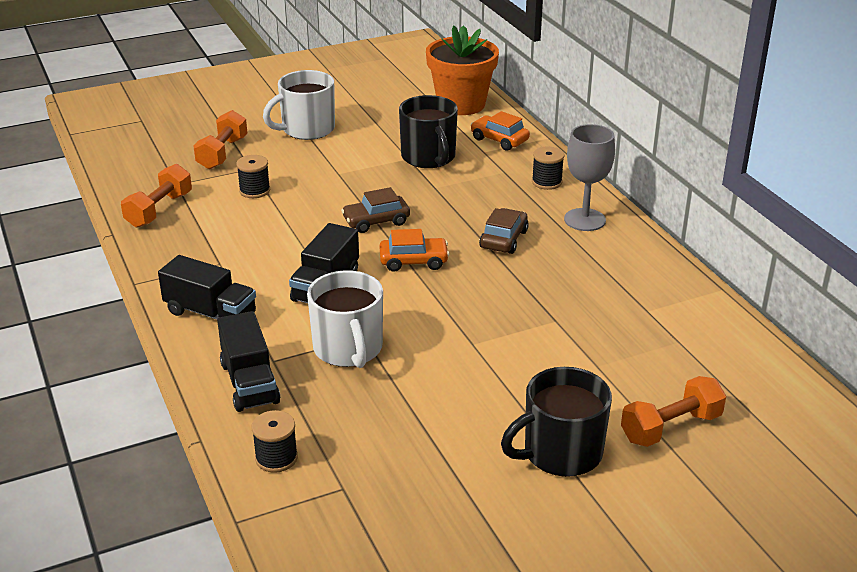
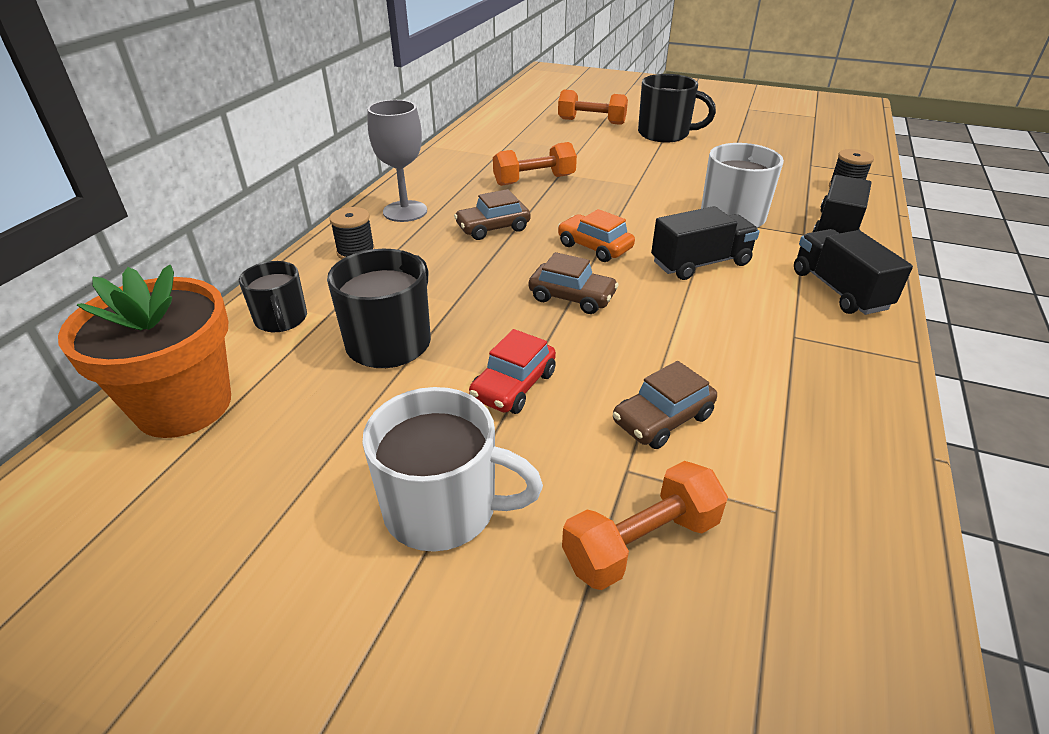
camera: 135 degrees left, 5 degrees up
orange dumbbell [121,164,192,228] -> orange dumbbell moved to [493,142,577,186]
black spool [236,155,270,198] -> brown car [613,361,717,449]
orange car [471,111,530,151] -> black mug [239,261,307,332]
none -> red car [469,329,556,414]

